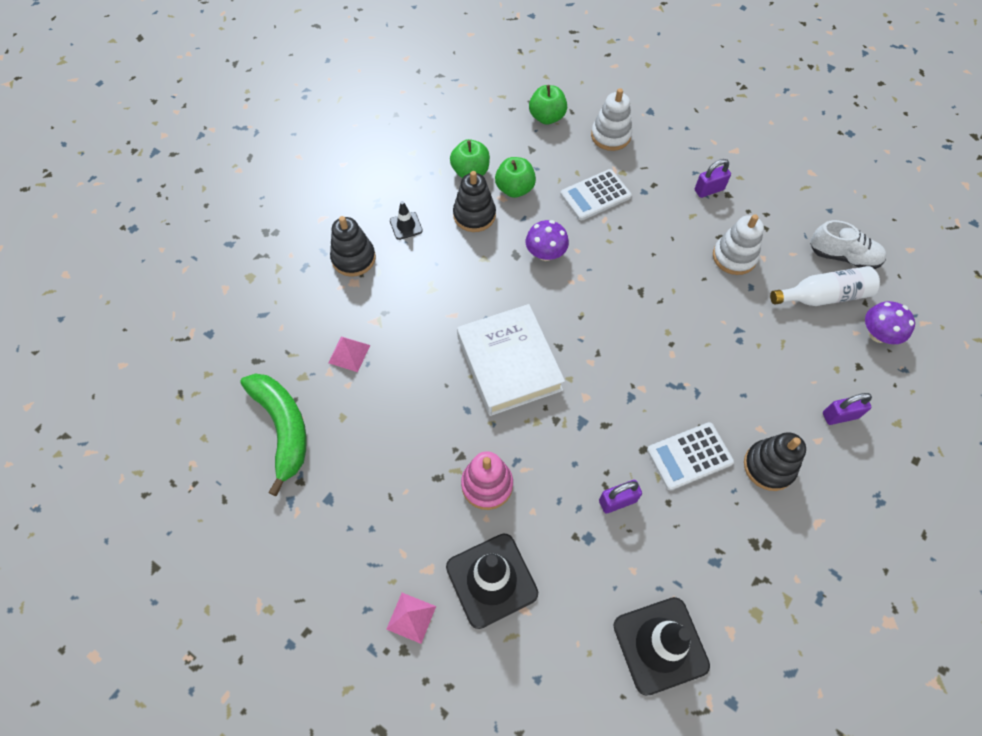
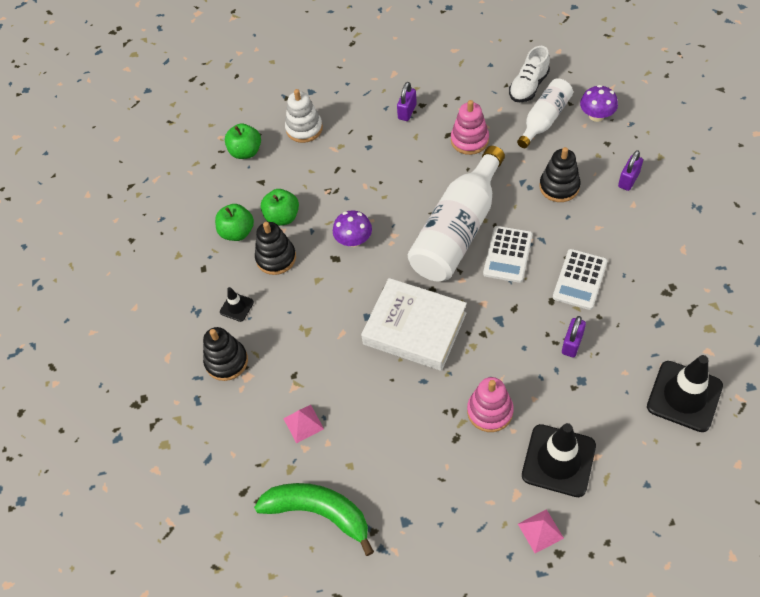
camera: 40 degrees left, 5 degrees down
white calculator [560,169,632,221] -> white calculator moved to [483,226,533,283]
white stacking toy [713,214,764,275] -> pink stacking toy [451,100,489,155]
black stacking toy [744,432,806,491] -> black stacking toy moved to [539,147,580,202]
white shoe [810,220,887,269] -> white shoe turned 150 degrees clockwise [509,46,550,102]
none -> white bottle [408,146,505,282]

